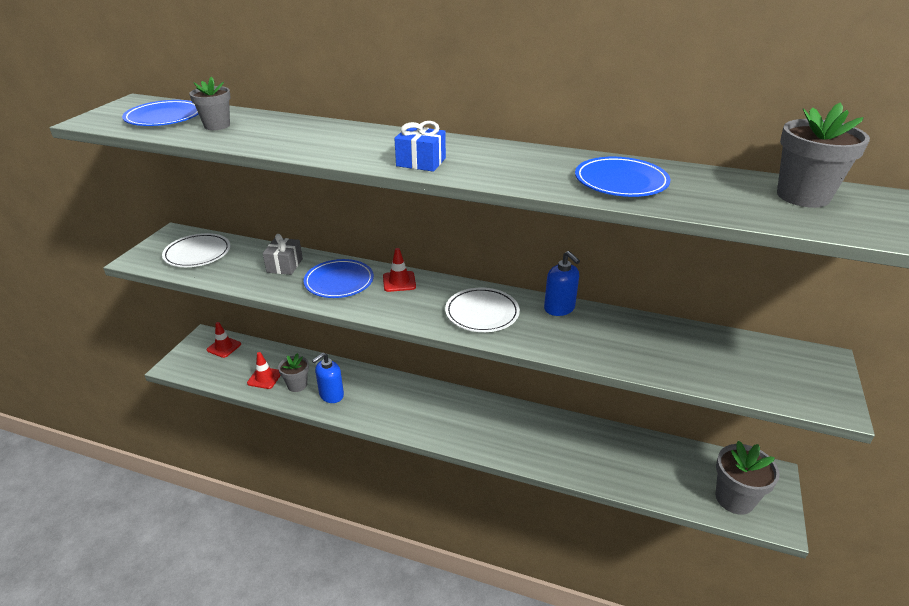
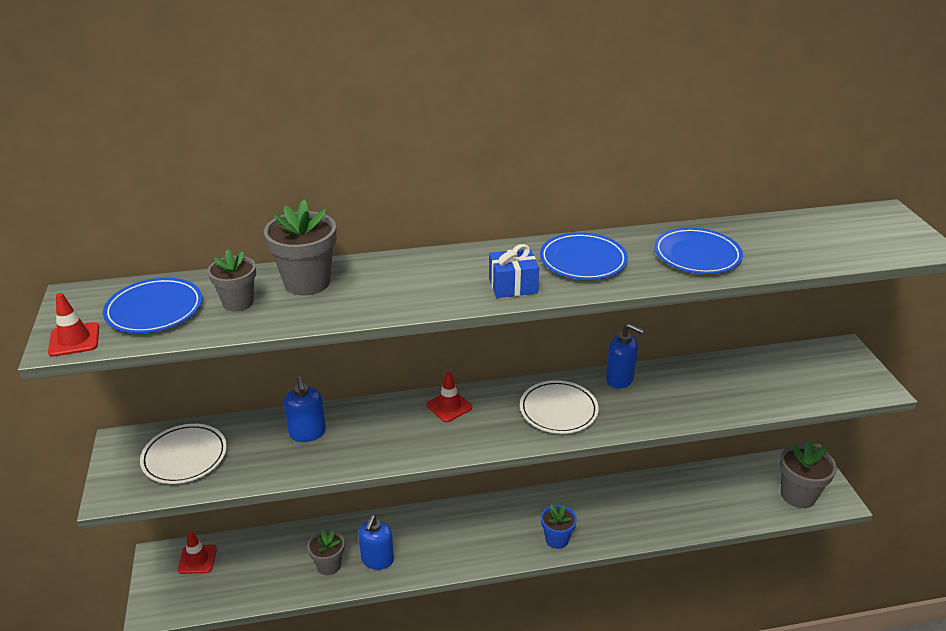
camera: 30 degrees left, 0 degrees up
red traffic cone [247,352,281,389] -> red traffic cone moved to [48,293,99,357]
grey gift [263,234,303,275] -> blue soap dispenser [284,376,326,442]
blue plate [303,259,374,298] -> blue plate moved to [540,233,628,280]
grey flower pot [777,102,870,208] -> grey flower pot moved to [264,199,336,295]
none -> blue flower pot [541,504,577,549]

